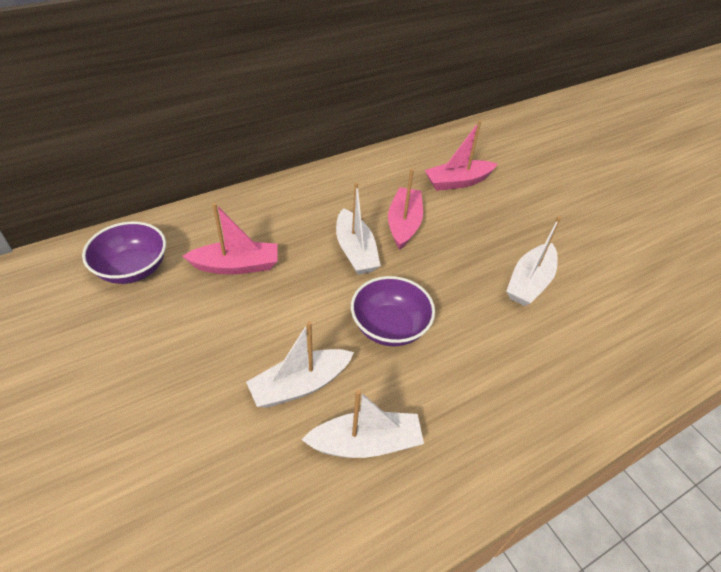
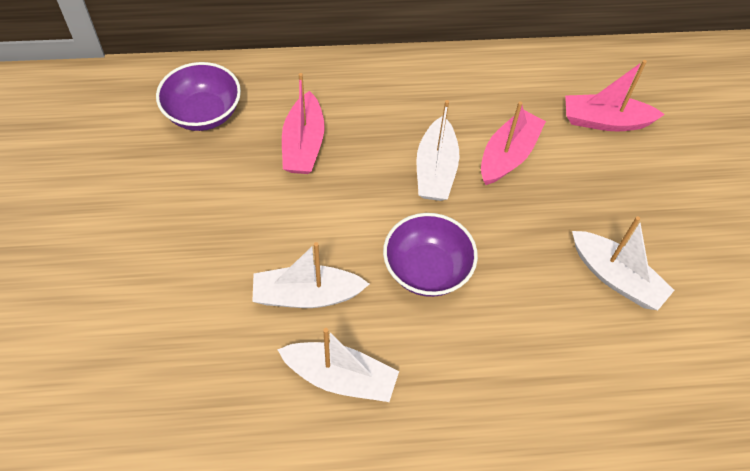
camera: 25 degrees right, 10 degrees up
pink boat [183,203,278,274] -> pink boat turned 75 degrees clockwise [282,73,324,174]
white boat [506,216,561,306] -> white boat turned 105 degrees counterclockwise [572,216,674,310]

